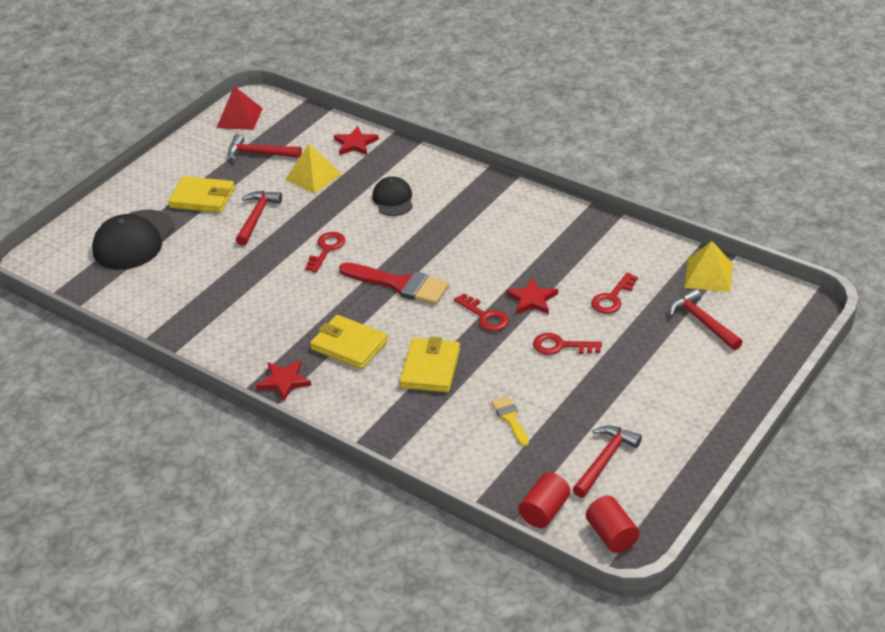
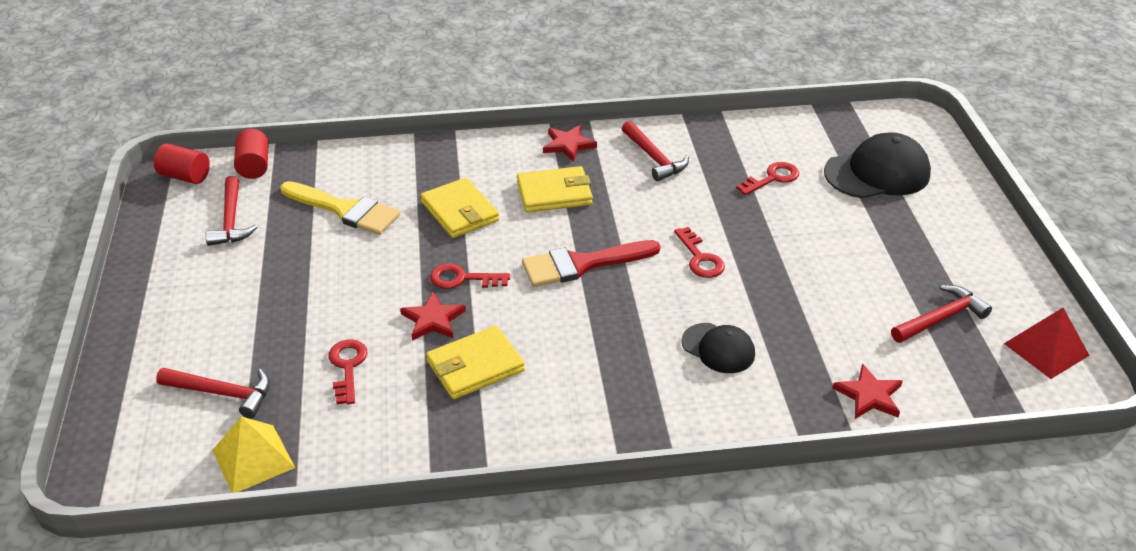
camera: 135 degrees right, 0 degrees up
black cap [92,210,174,270] -> black cap turned 90 degrees clockwise [824,132,931,198]
yellow wallet [168,176,235,213] -> yellow wallet moved to [426,326,525,400]
red hammer [236,191,282,246] -> red hammer moved to [622,121,689,181]
yellow pyramid [285,144,342,194] -> none
yellow brush [491,396,529,447] -> yellow brush [280,181,400,235], size x1.87
red key [533,333,602,355] -> red key moved to [736,162,799,195]

